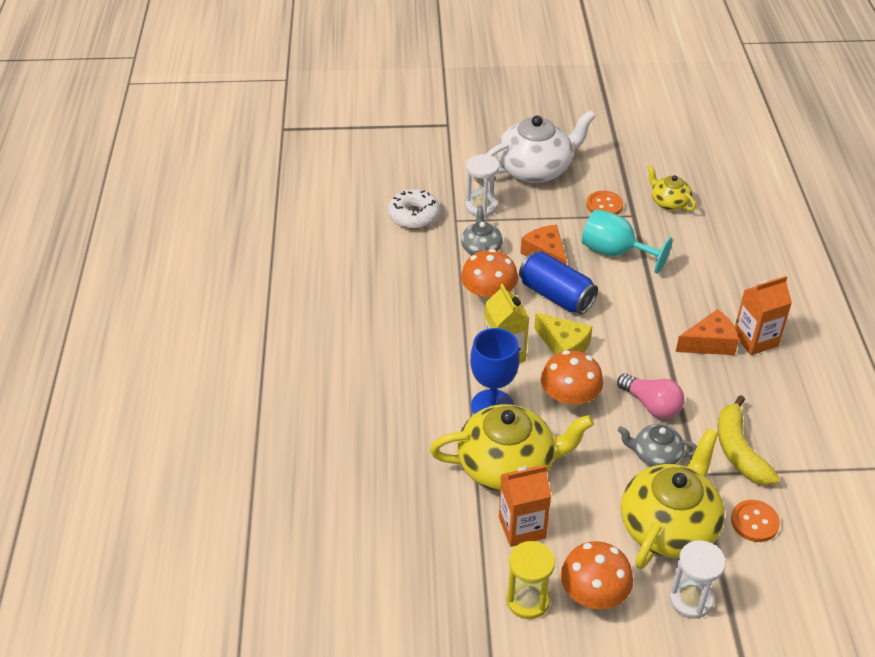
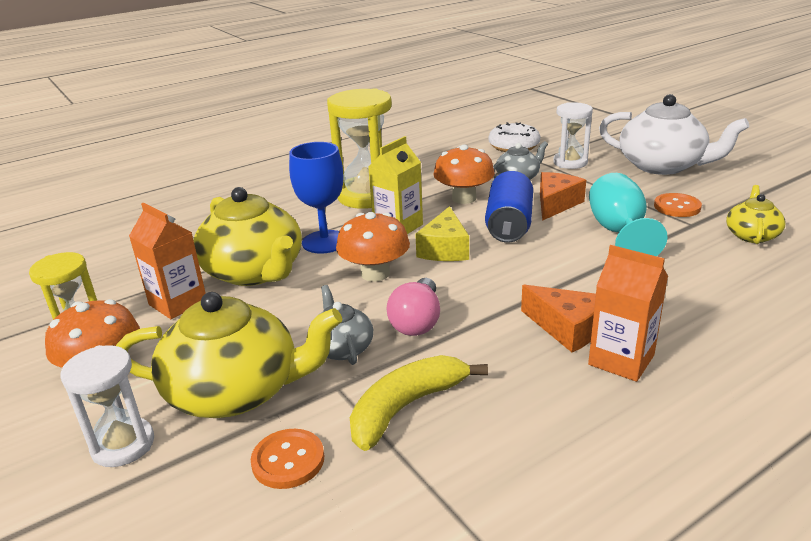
camera: 60 degrees right, 15 degrees down
none -> yellow hourglass [327,89,392,209]

